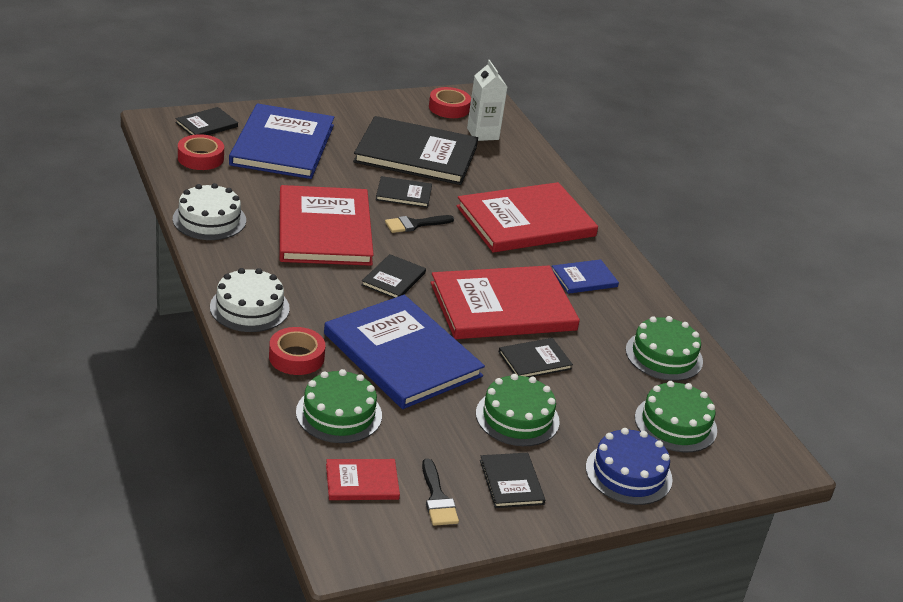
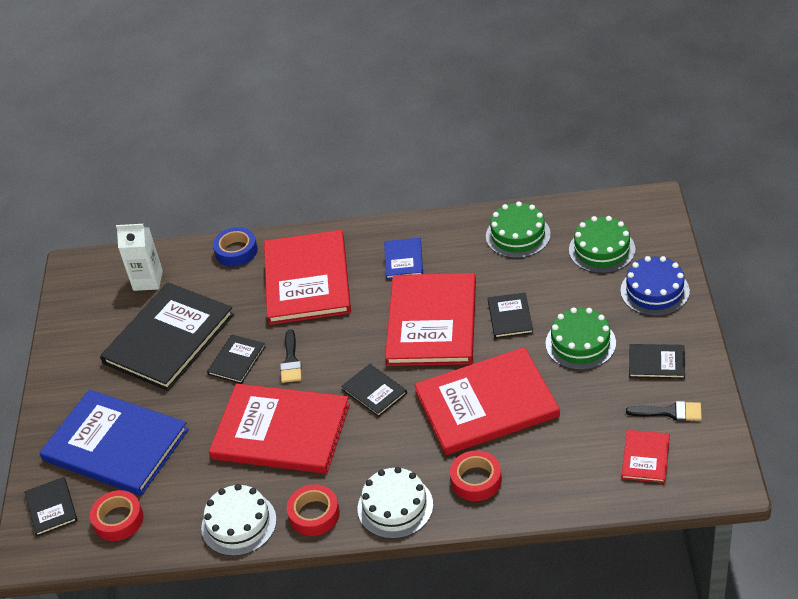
camera: 60 degrees left, 10 degrees up
green cake [296,369,382,443] -> none
blue book [324,295,485,409] -> red book [414,347,560,455]
red tape [429,87,471,118] -> red tape moved to [287,484,340,536]
none -> blue tape [213,227,258,267]

